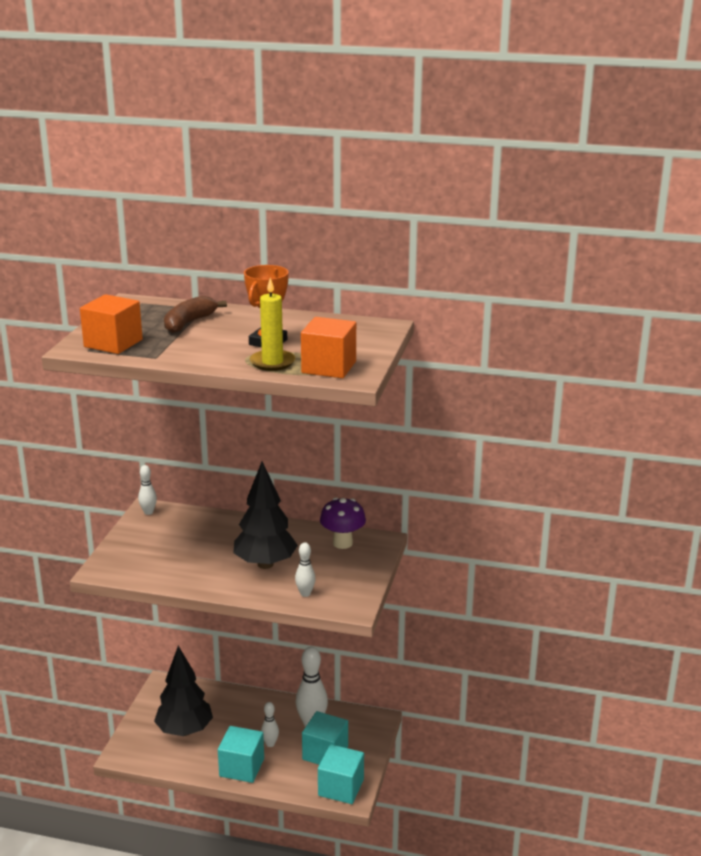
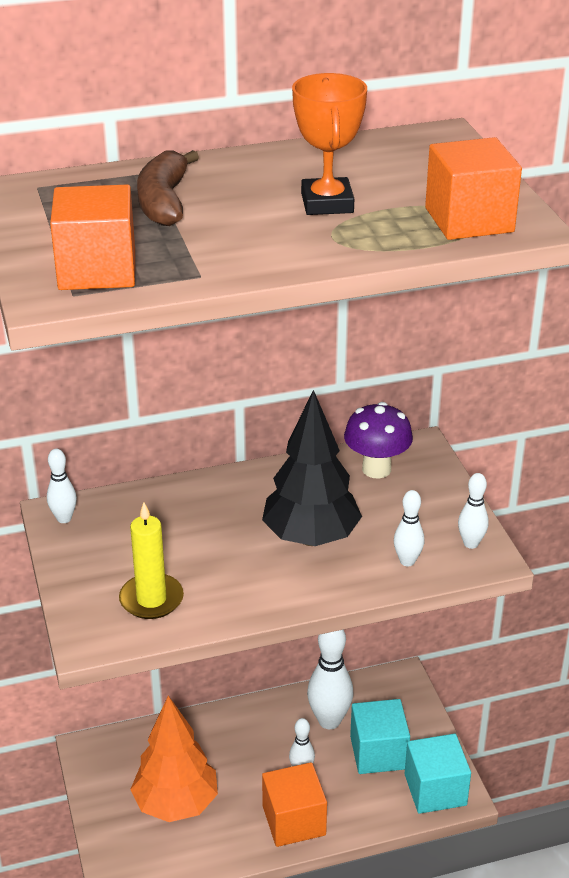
camera: 30 degrees left, 10 degrees up
black tree [154,646,213,736] -> orange tree [130,696,218,822]
turquoise cube [218,726,264,783] -> orange cube [262,762,327,847]
yellow candle [250,278,295,371] -> yellow candle moved to [119,502,184,619]
none -> white bowling pin [458,473,489,549]

